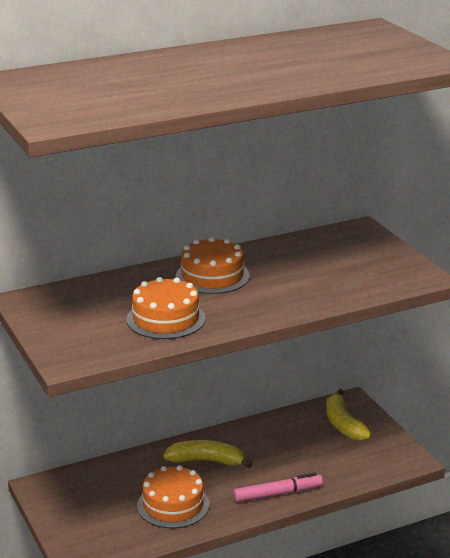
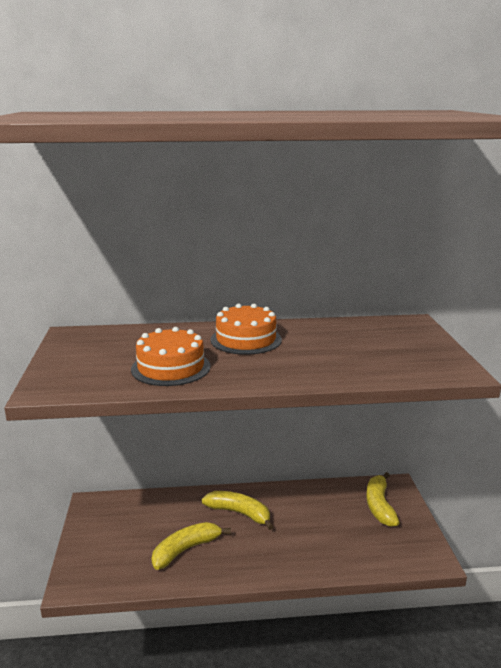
camera: 20 degrees right, 5 degrees down
orange cake [137,465,210,528] -> yellow banana [152,522,231,570]
pink marker [233,473,323,502] -> none

